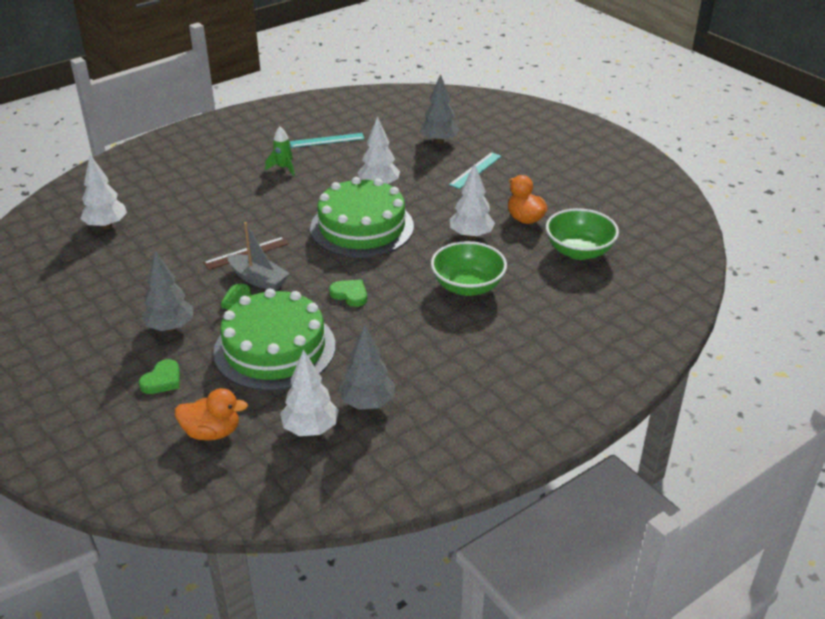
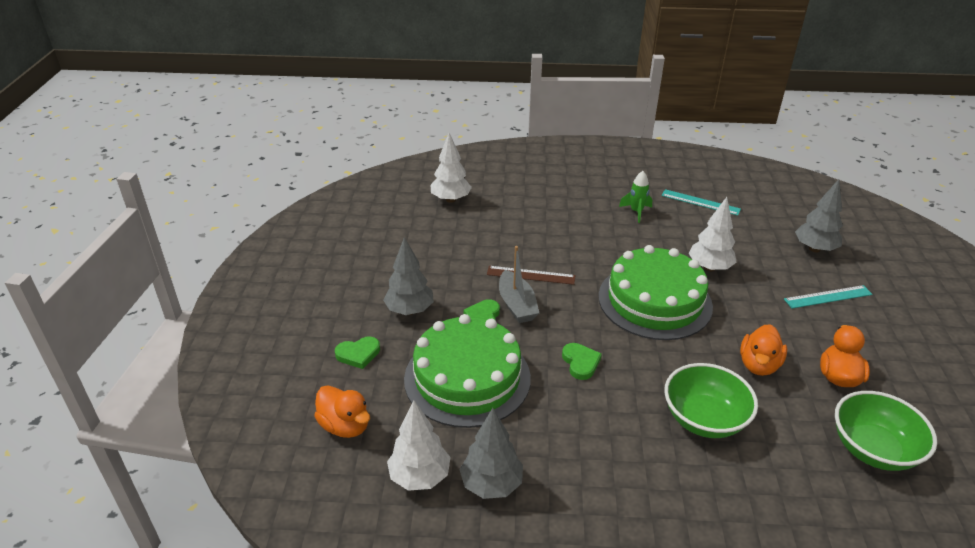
camera: 40 degrees right, 0 degrees up
white tree [450,163,495,239] -> orange duck [740,324,787,376]

